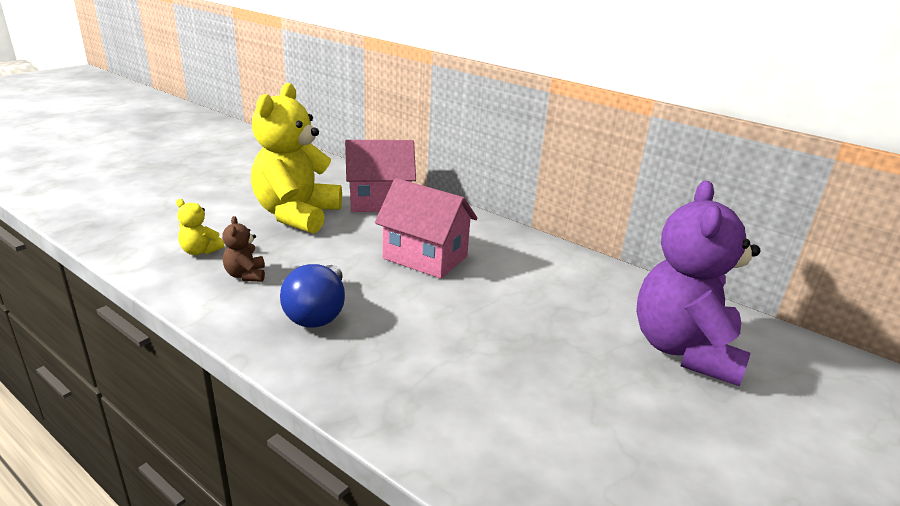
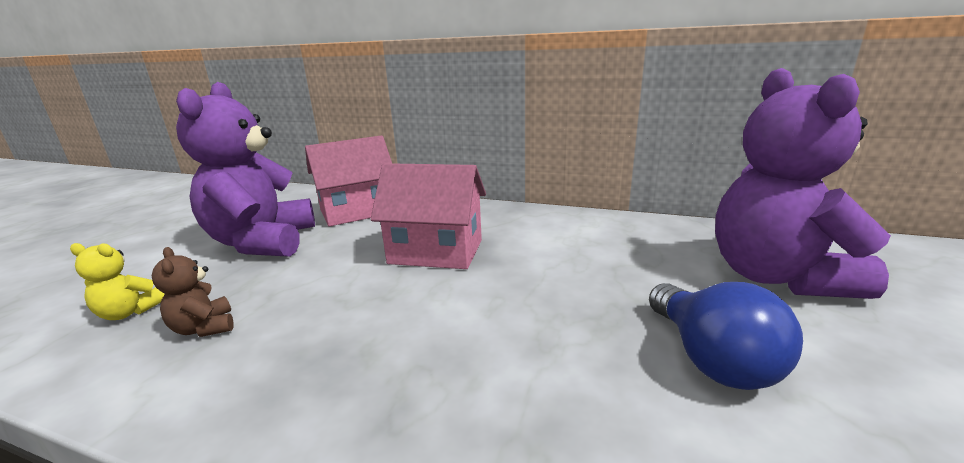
camera: 15 degrees left, 5 degrees down
yellow teddy bear [251,83,342,234] -> purple teddy bear [176,82,315,257]
blue light bulb [280,264,345,328] -> blue light bulb moved to [649,282,803,390]

